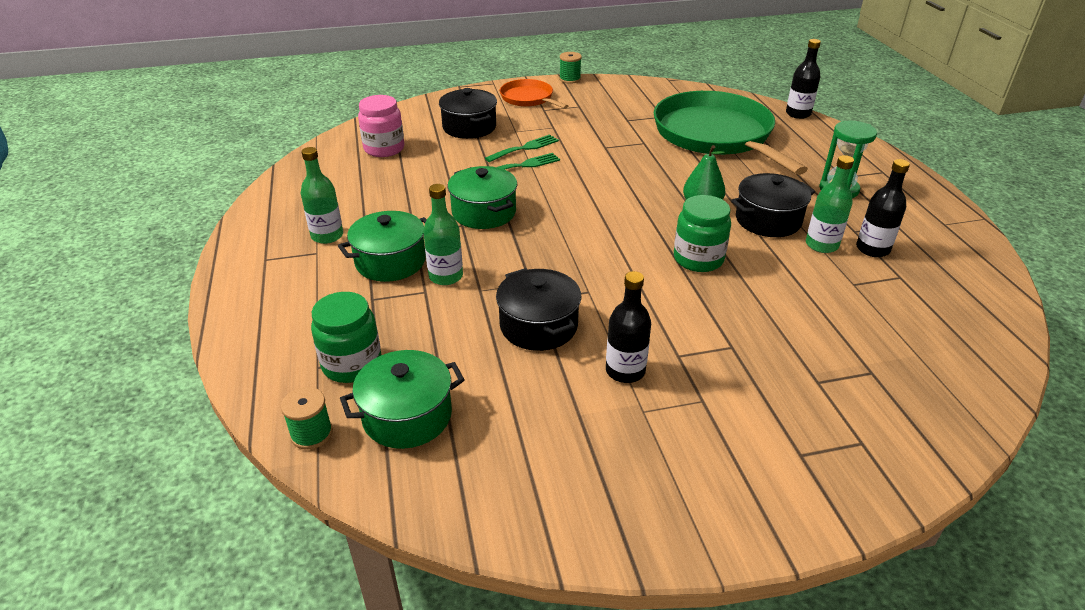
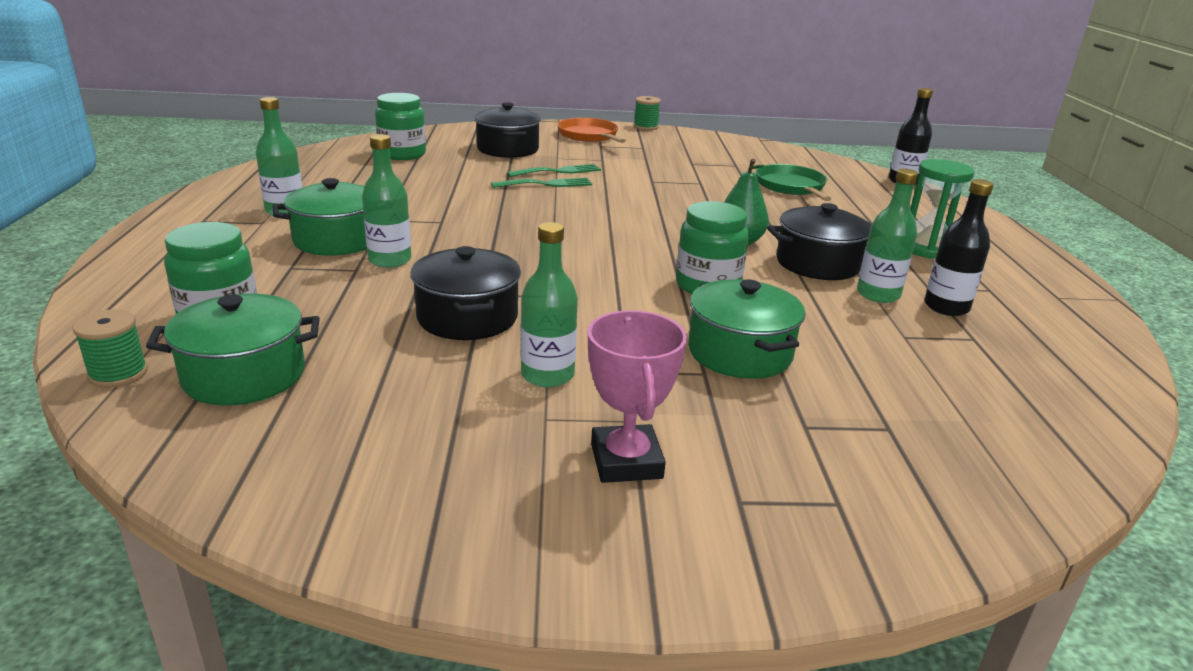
camera: 10 degrees right, 10 degrees down
pink jar [358,95,404,157] -> green jar [375,93,426,160]
green pot [448,166,517,229] -> green pot moved to [688,279,805,379]
black bottle [606,271,651,383] -> green bottle [521,222,578,388]
green pan [654,91,808,175] -> green pan [756,164,831,201], size x0.49
none -> pink trophy [588,310,687,483]

